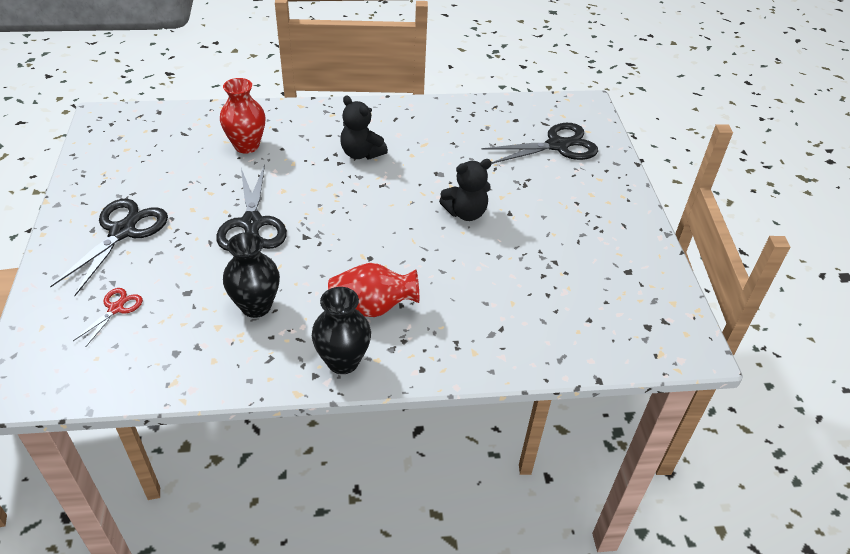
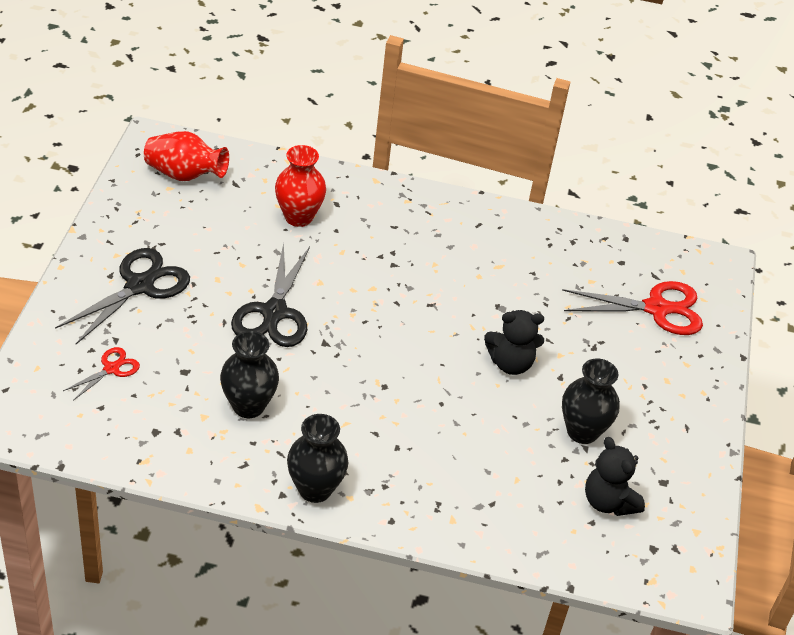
camera: 15 degrees right, 0 degrees up
red vase [328,263,419,317] -> red vase moved to [144,131,229,181]
black teddy bear [340,96,388,160] -> black teddy bear moved to [585,437,645,516]
black scissors [481,123,598,164] -> red scissors [562,281,703,335]
none -> black vase [562,358,620,444]

